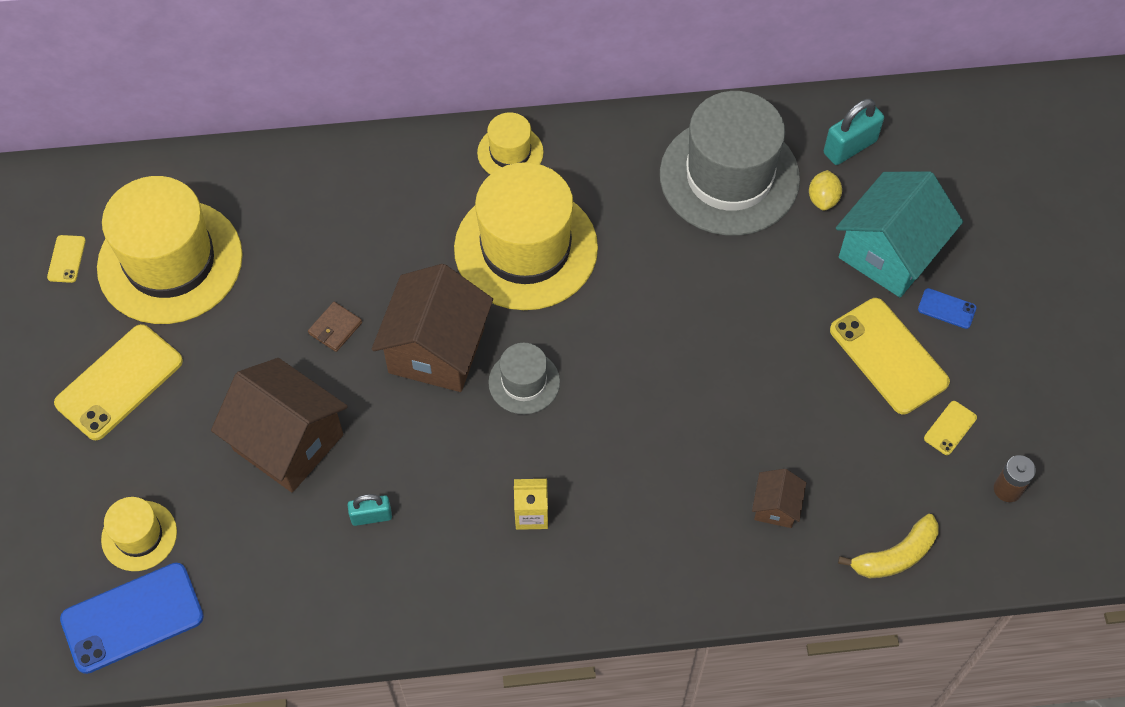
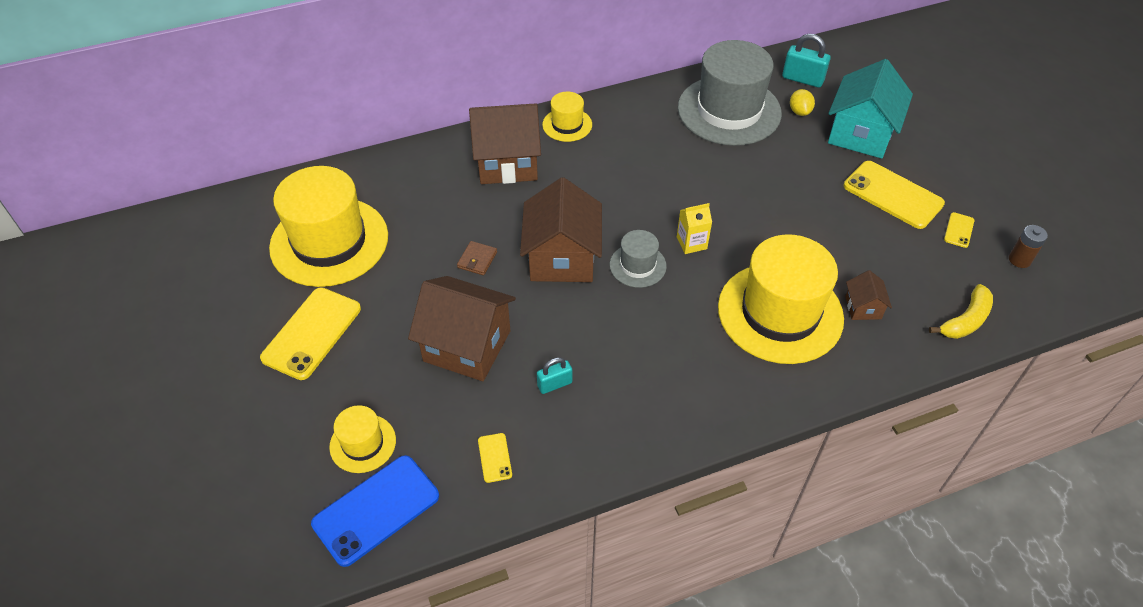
camera: 15 degrees left, 10 degrees down
yellow phone [47,235,86,283] -> yellow phone moved to [478,433,512,483]
yellow hat [454,162,598,310] -> yellow hat moved to [718,234,844,364]
yellow carton [514,479,548,530] -> yellow carton moved to [677,203,712,254]
turquoise padlock [824,99,884,165] -> turquoise padlock turned 75 degrees clockwise [782,34,831,88]
blue phone [918,288,977,329] -> none
none -> brown house [469,103,541,184]

